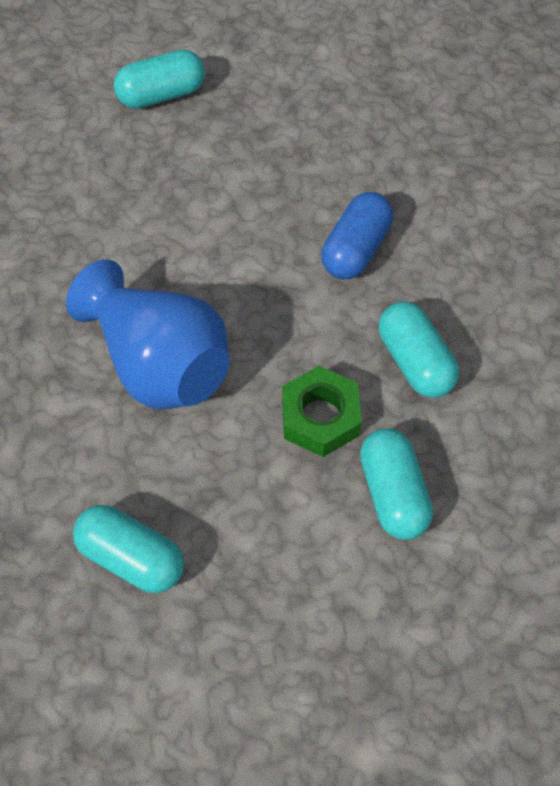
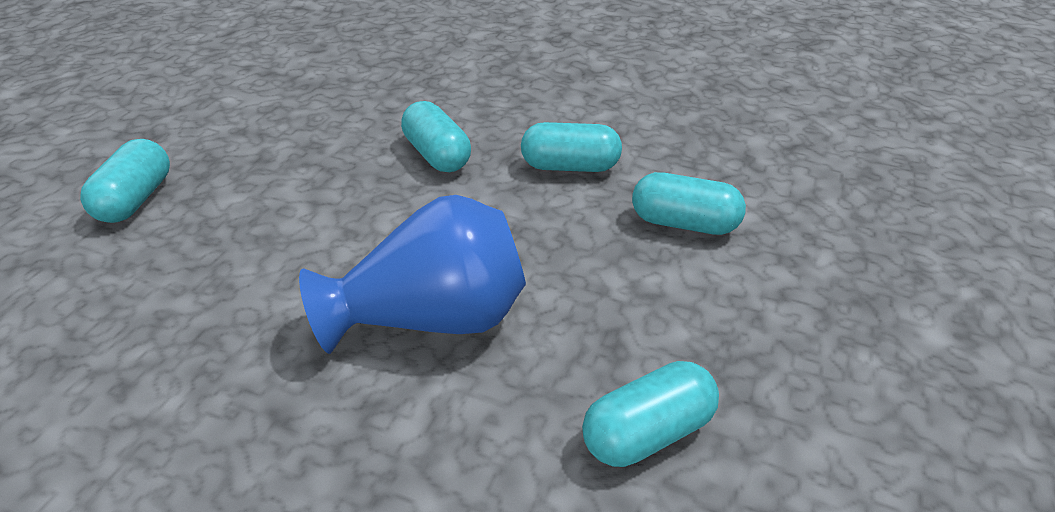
camera: 60 degrees left, 20 degrees down
green nut [282,366,362,457] -> none
blue capsule [321,192,393,279] -> turquoise capsule [401,101,471,172]

